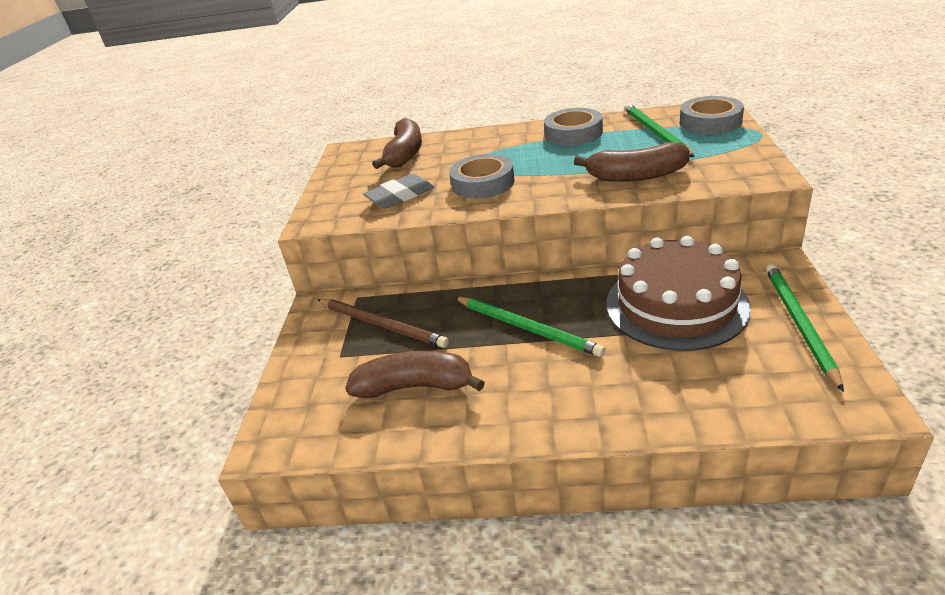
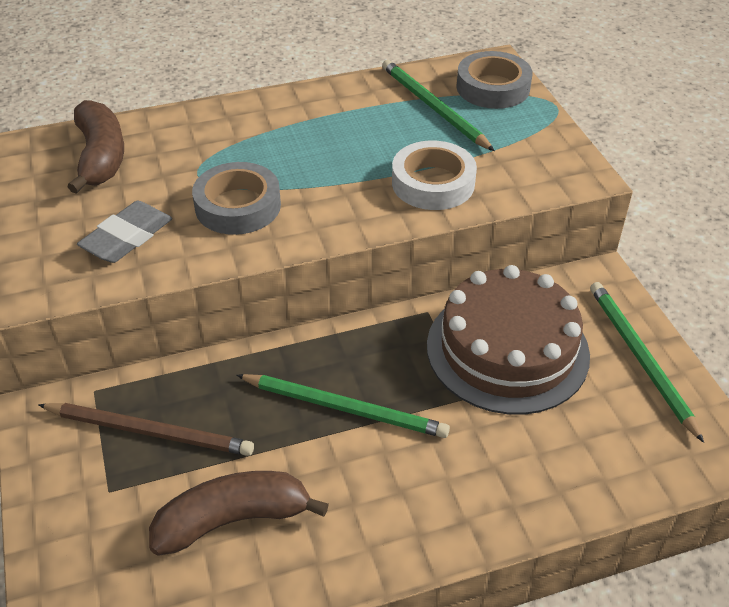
camera: 25 degrees left, 10 degrees up
grey tape [544,108,603,145] -> none
brown banana [574,142,690,182] -> white tape [392,141,477,210]

